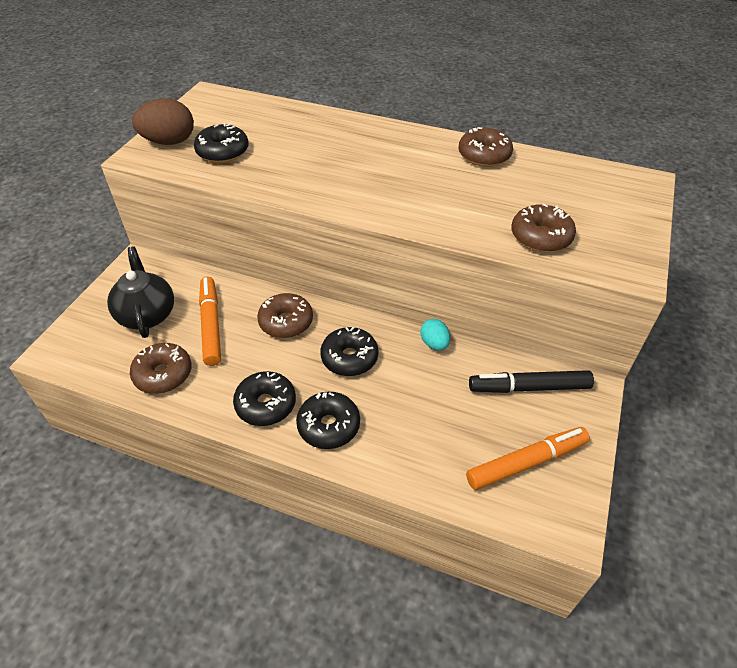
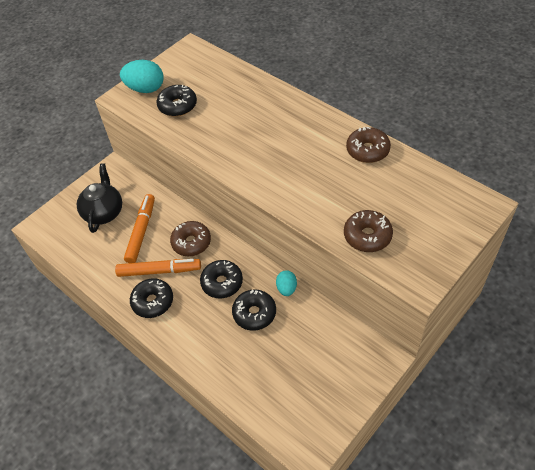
camera: 25 degrees right, 5 degrees up
brown donut [130,343,192,394] -> none
brown egg [132,99,194,145] -> turquoise egg [120,60,164,93]
black donut [296,392,360,449] -> black donut moved to [232,289,276,331]
orange marker [466,427,590,490] -> orange marker moved to [115,259,201,277]
black marker [469,370,594,393] -> none

